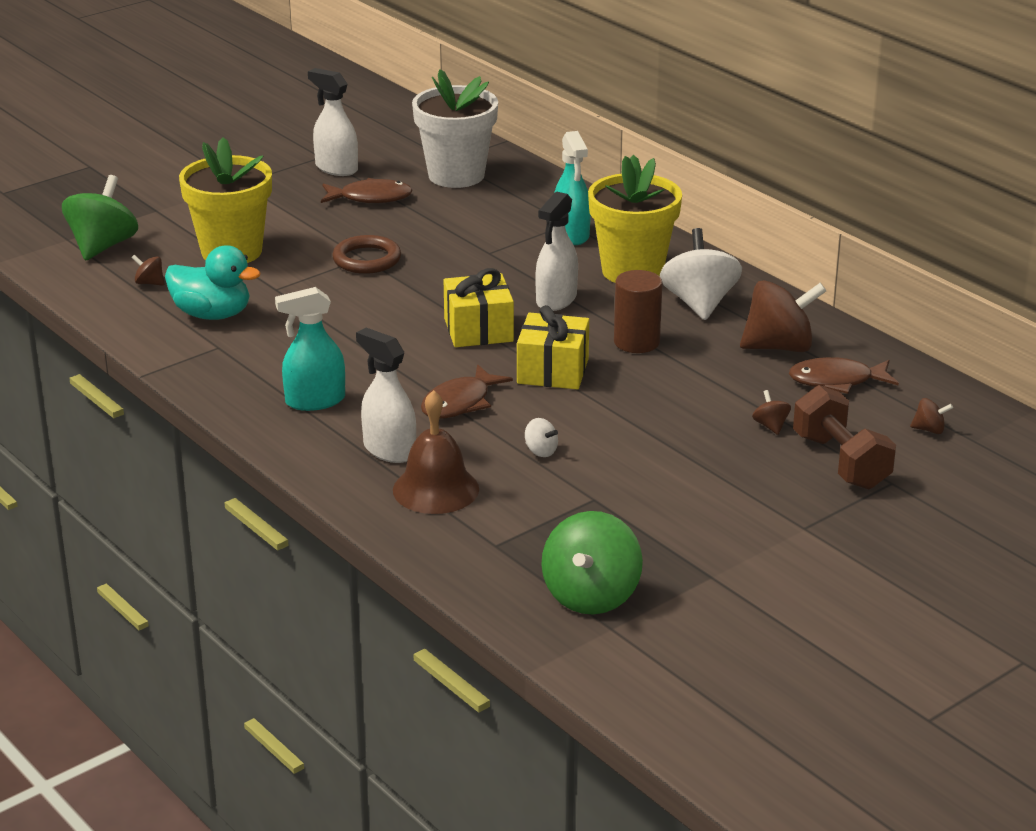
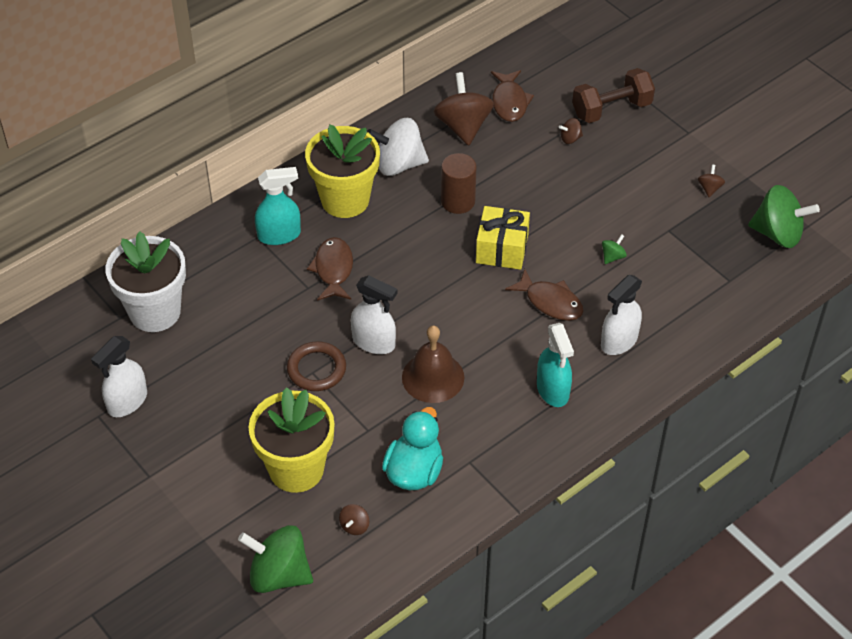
camera: 90 degrees left, 20 degrees up
brown fish [321,178,413,203] -> brown fish moved to [307,237,353,301]
brown bell [393,390,479,514] -> brown bell moved to [402,325,464,403]
yellow gift [444,268,514,347] -> none
white spinning top [525,418,558,457] -> green spinning top [602,234,627,264]
white spray bottle [535,191,578,311] -> white spray bottle moved to [351,275,397,354]
brown spinning top [910,398,953,434] -> brown spinning top moved to [698,165,725,197]

